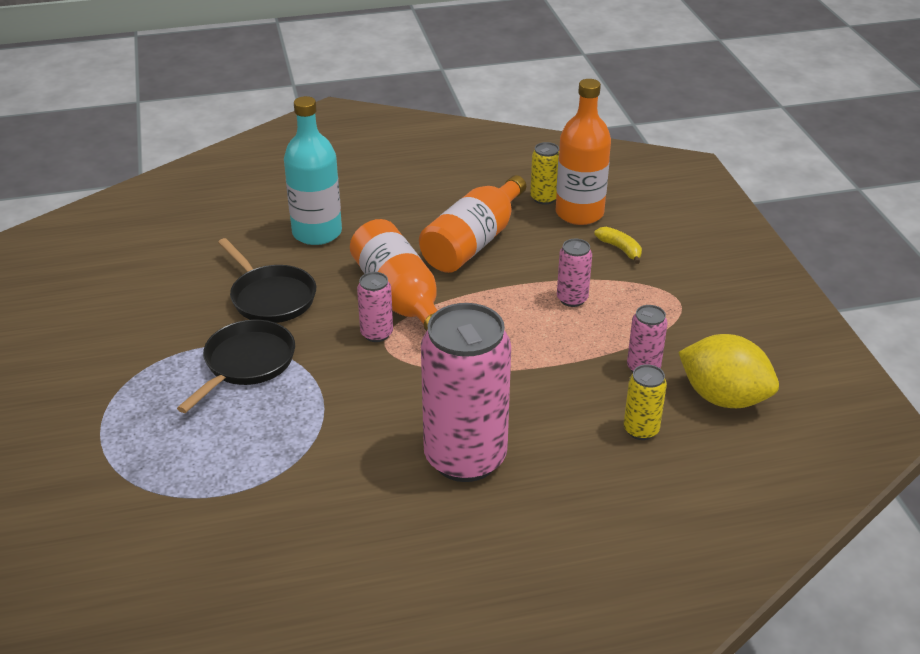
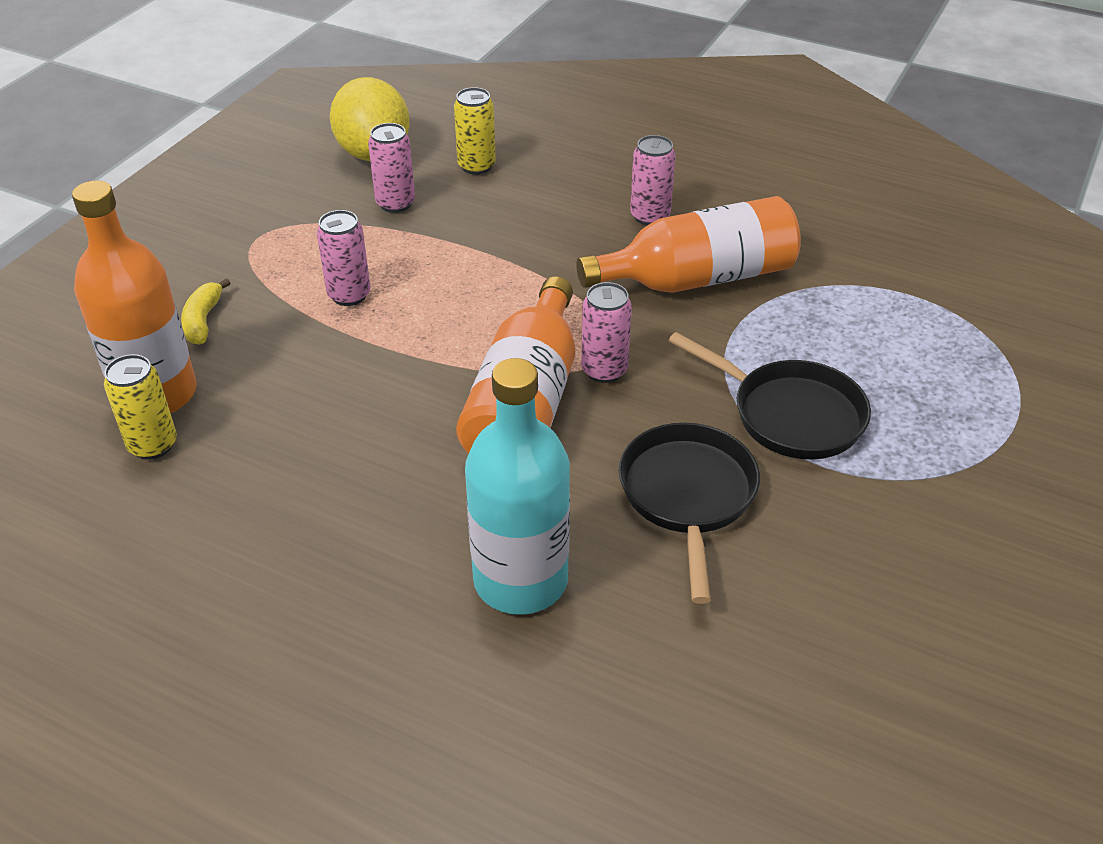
camera: 140 degrees left, 5 degrees up
black pan [177,320,295,413] -> black pan turned 120 degrees counterclockwise [668,332,871,459]
orange bottle [419,175,526,273] -> orange bottle moved to [576,196,801,293]
pink can [421,303,511,482] -> pink can [630,135,676,226], size x0.45

